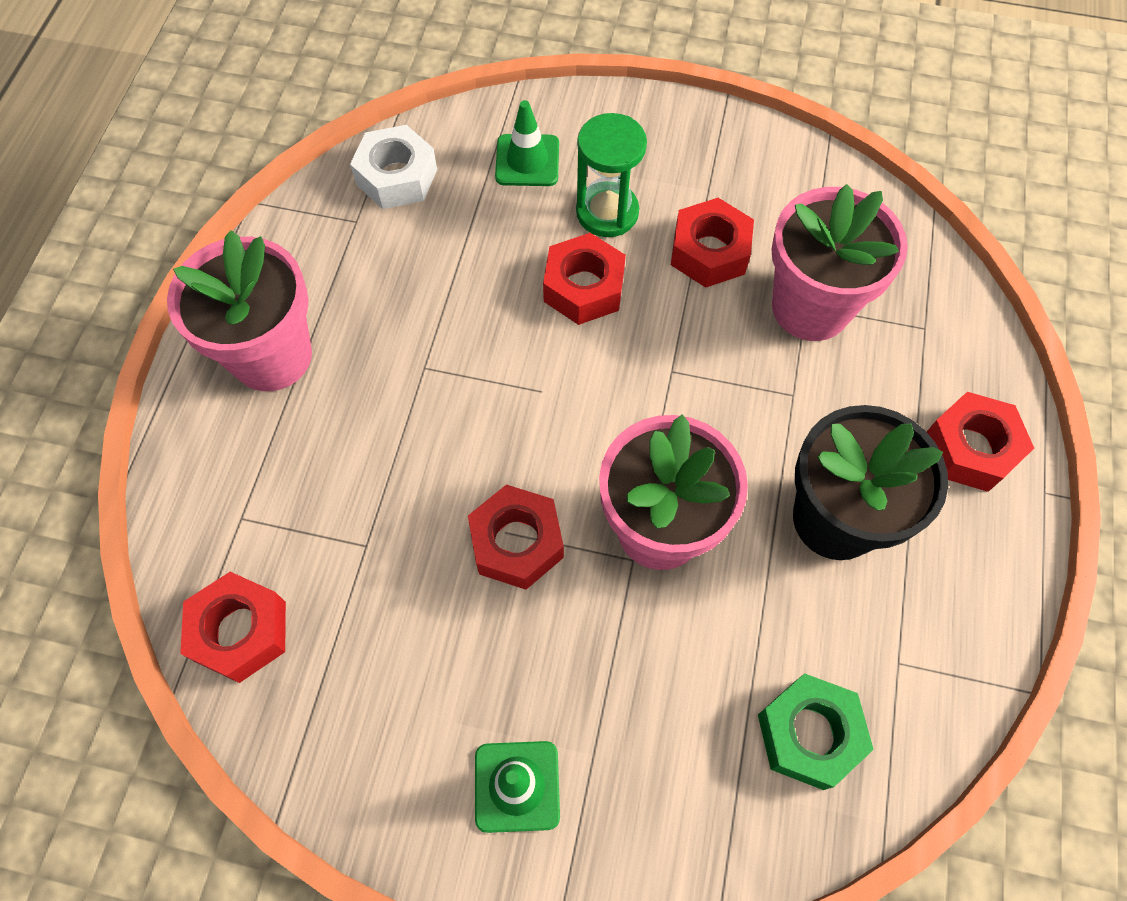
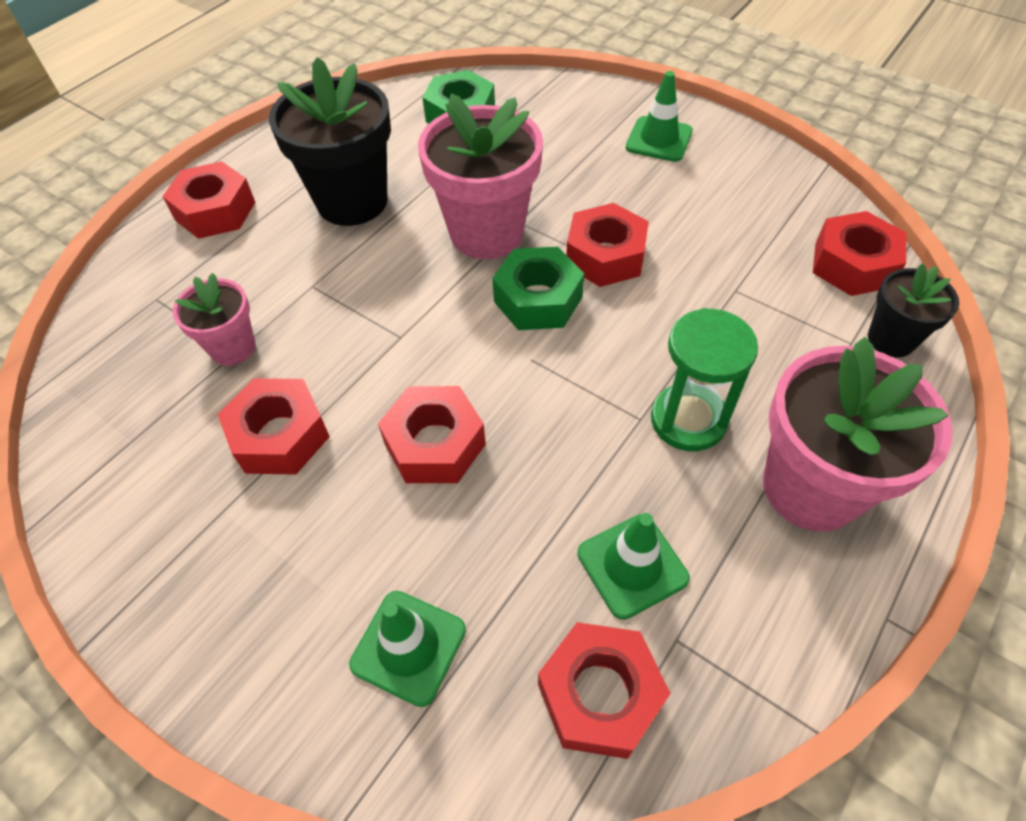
camera: 155 degrees left, 10 degrees down
white nut [350,125,437,209] -> red nut [538,622,671,759]
green hourglass [576,113,647,237] -> green hourglass moved to [651,308,758,451]
pink flower pot [771,184,908,341] -> pink flower pot [173,273,255,366], size x0.54
none -> green nut [492,247,584,330]
none -> green traffic cone [577,513,690,620]
none -> black flower pot [868,263,959,357]

